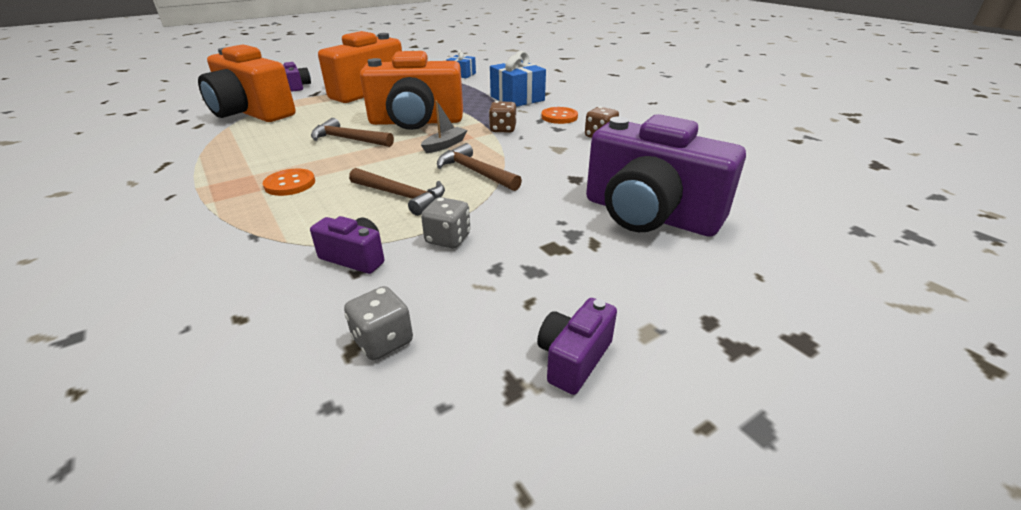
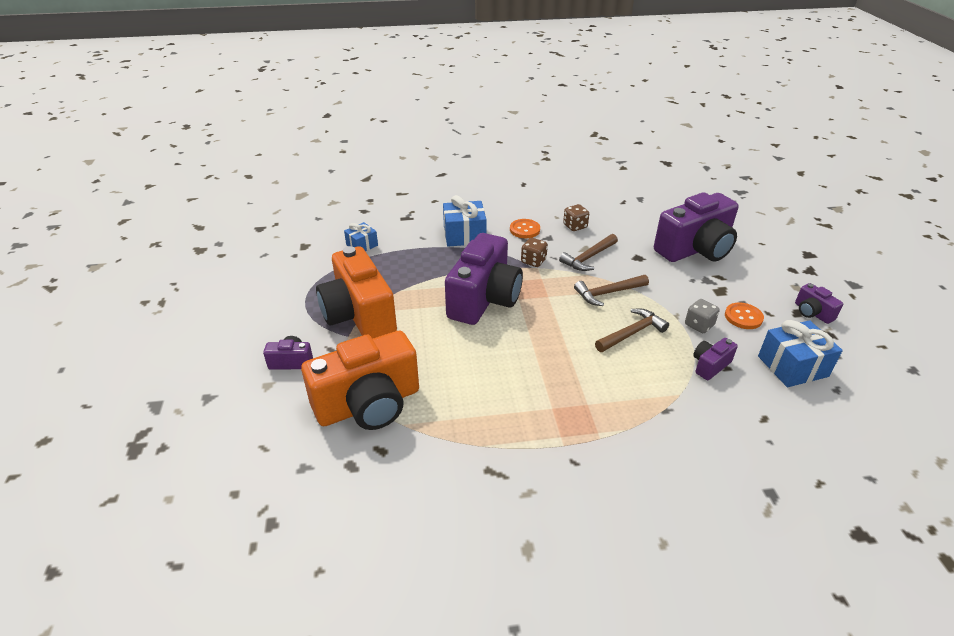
camera: 65 degrees left, 5 degrees up
orange button [263,168,315,196] -> orange button moved to [725,303,764,329]
brown hammer [311,118,394,147] -> brown hammer moved to [559,234,618,271]
grey dice [344,286,413,360] -> blue gift [758,320,843,387]
orange camera [360,51,463,130] -> purple camera [445,233,523,325]
grey boat [421,101,468,153] -> none

